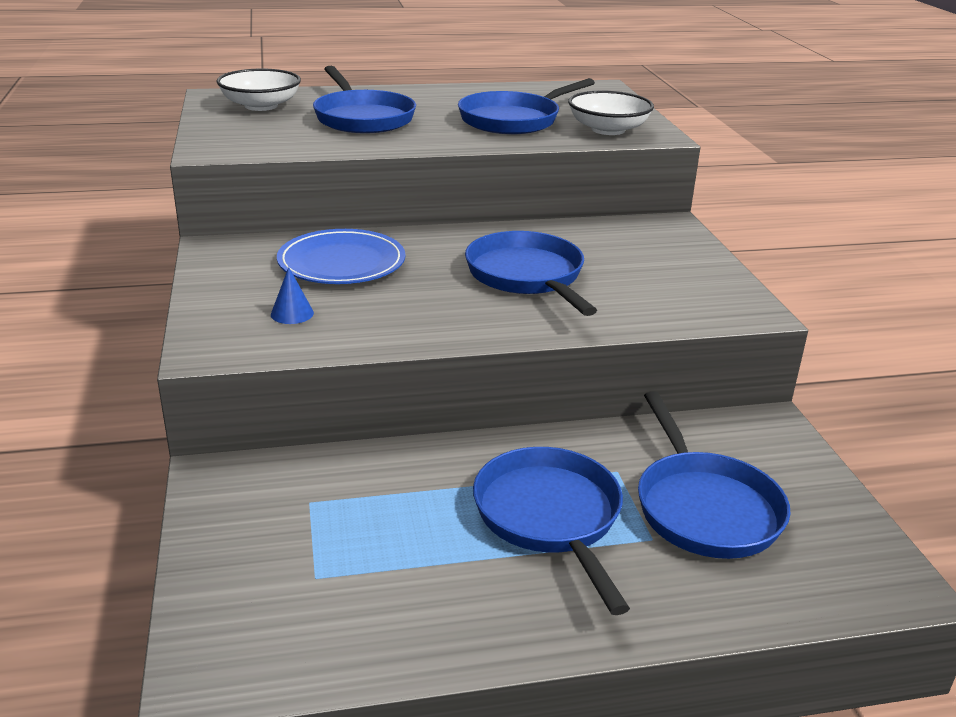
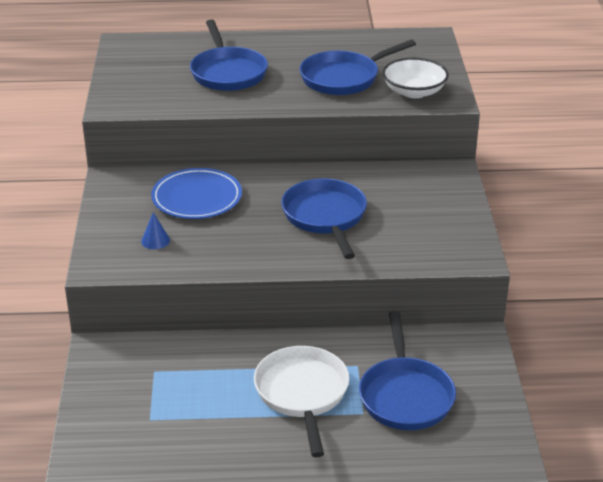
camera: 10 degrees right, 5 degrees up
white bowl [216,68,301,111] -> none
blue pan [473,447,630,615] -> white pan [254,346,349,457]

